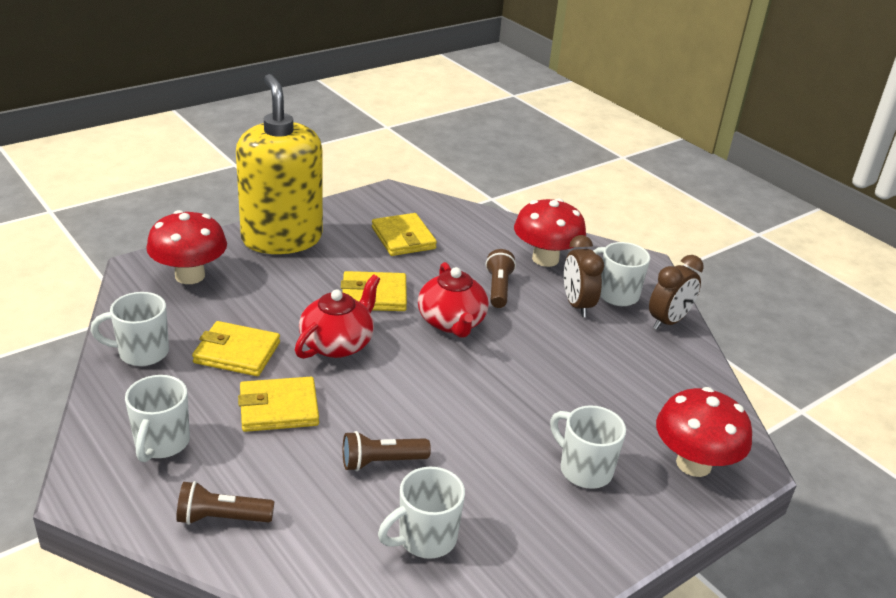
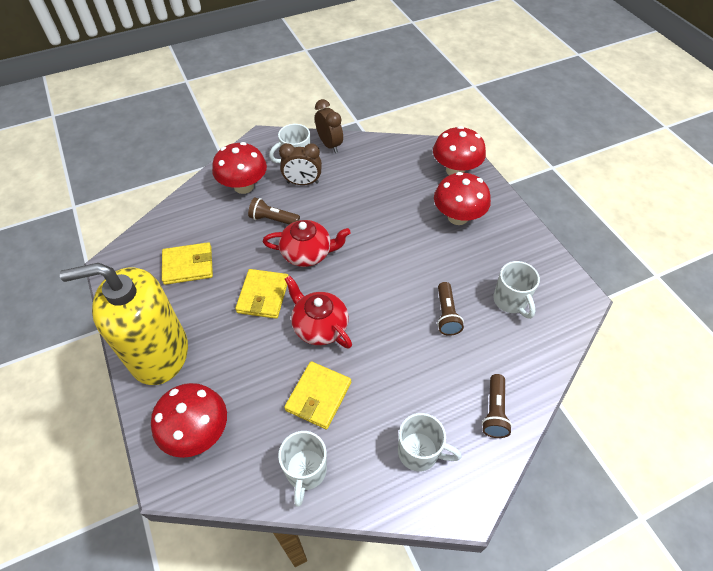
camera: 75 degrees left, 20 degrees up
yellow wallet [238,377,319,432] -> none
white mug [550,405,626,489] -> red mushroom [434,172,491,225]

